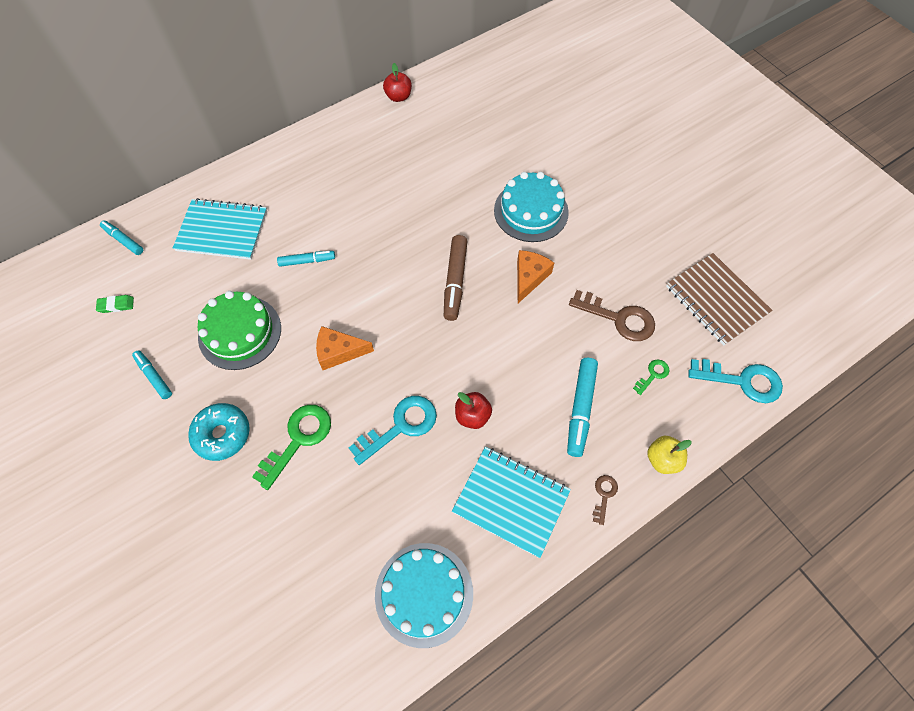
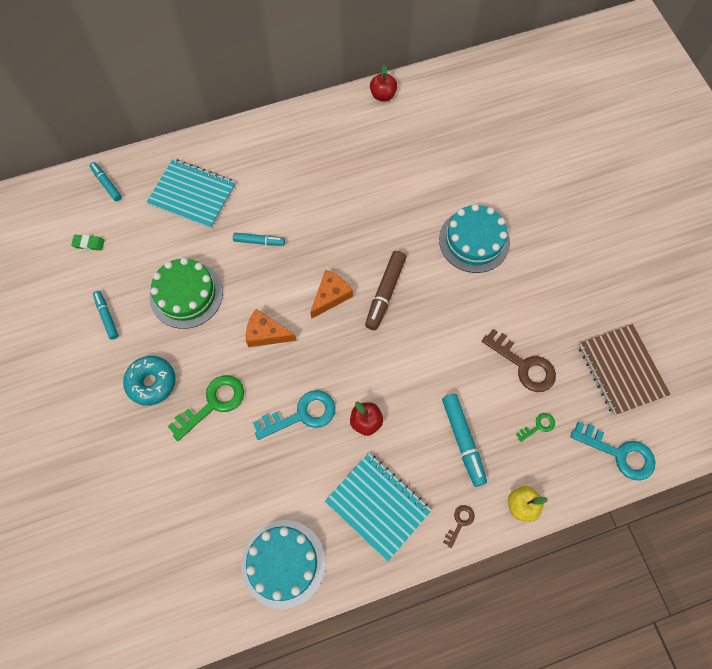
camera: 15 degrees right, 5 degrees up
orange cheese [517,250,554,303] -> orange cheese moved to [310,270,353,319]
turquoise marker [567,358,598,457] -> turquoise marker turned 45 degrees counterclockwise [442,394,487,487]

